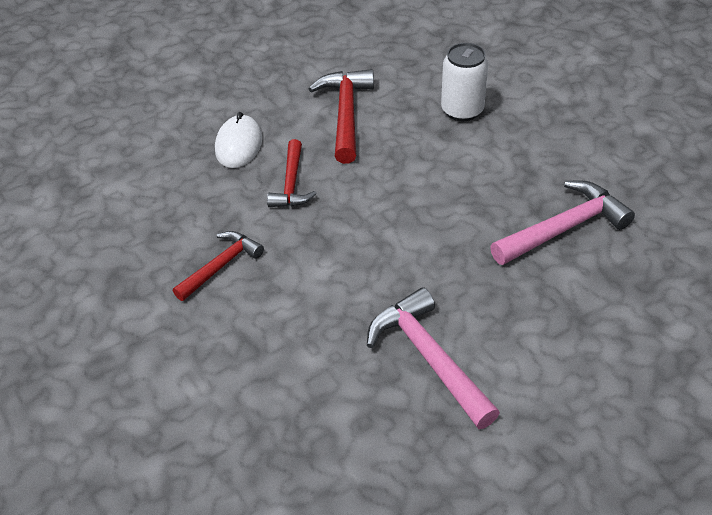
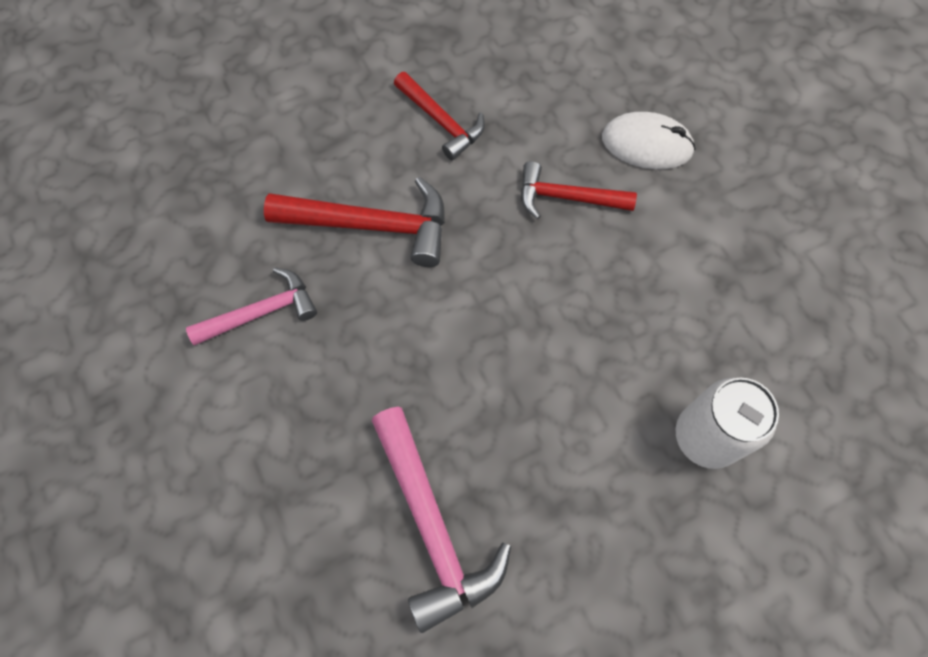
camera: 95 degrees right, 20 degrees up
red hammer [309,69,374,164] -> red hammer moved to [264,177,445,267]
pink hammer [367,287,500,429] -> pink hammer [186,267,317,345], size x0.65

